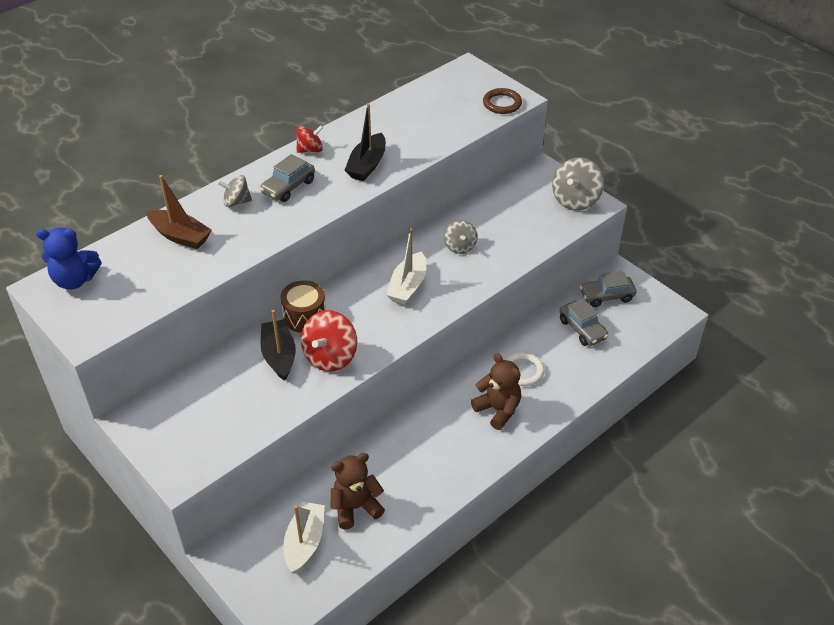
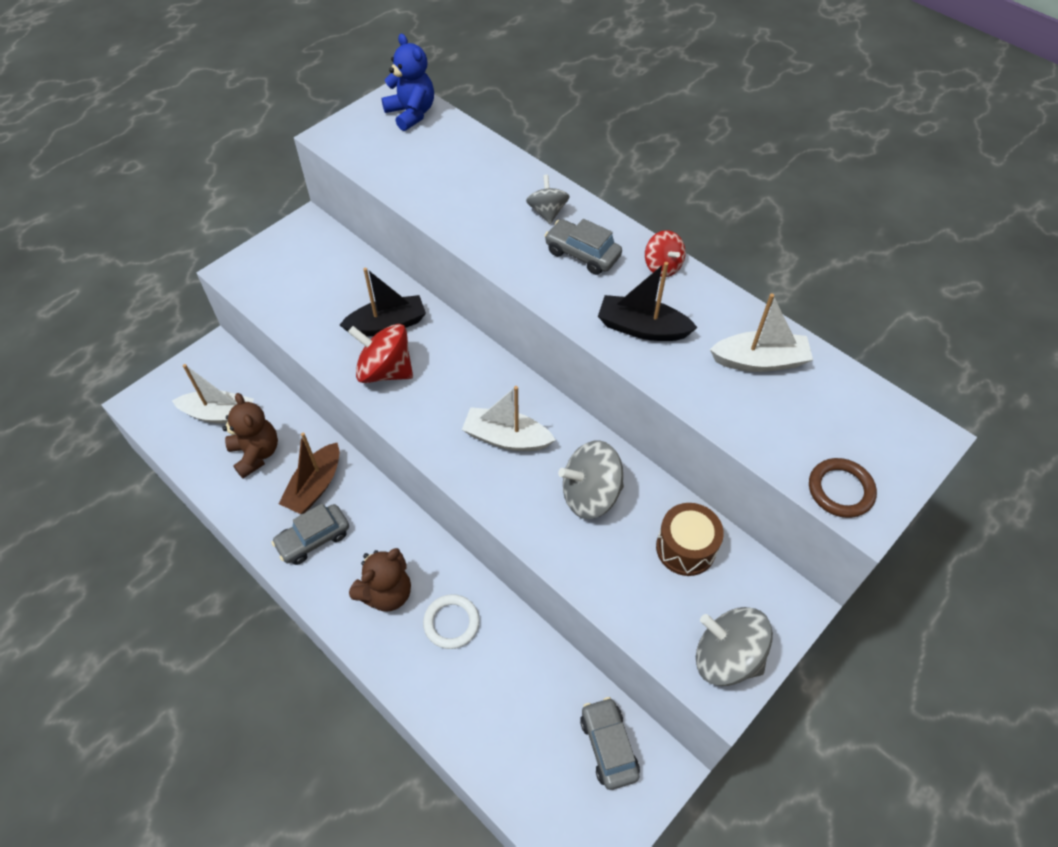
camera: 85 degrees right, 10 degrees up
blue teddy bear [36,227,101,290] -> blue teddy bear turned 150 degrees clockwise [381,34,434,131]
brown boat [146,175,212,249] -> brown boat moved to [279,433,340,514]
brown drum [280,281,326,333] -> brown drum moved to [656,503,724,576]
grey spinning top [444,220,477,254] -> grey spinning top [558,440,624,519], size x1.63
grey car [560,299,609,346] -> grey car moved to [271,504,349,565]
none -> white boat [710,294,813,372]

